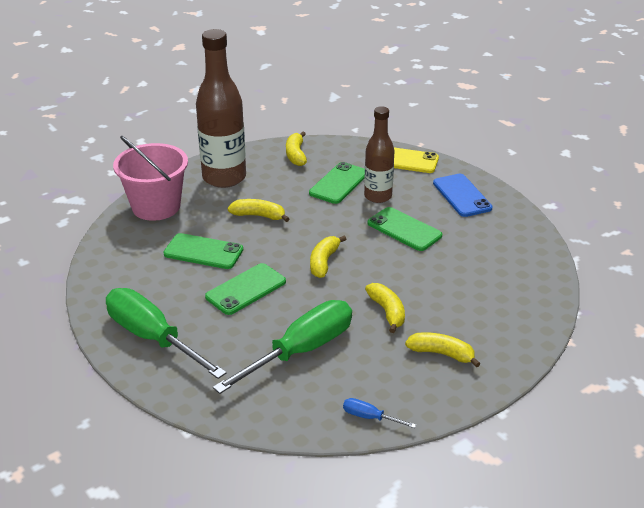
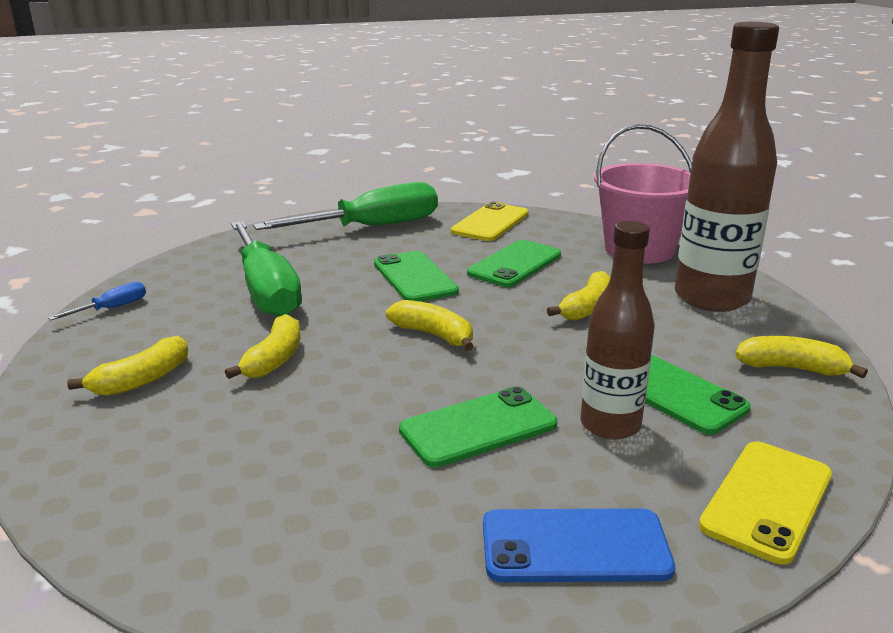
camera: 110 degrees right, 10 degrees down
yellow banana [365,283,405,333] -> yellow banana turned 75 degrees counterclockwise [225,314,300,379]
none -> yellow phone [451,202,528,241]

